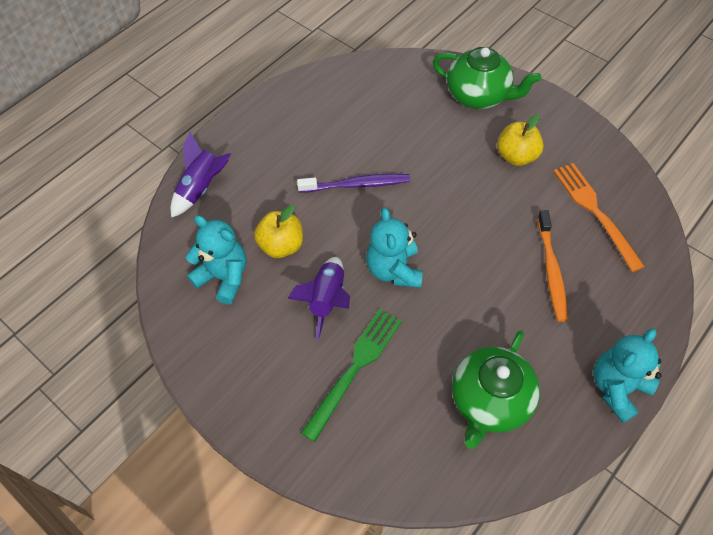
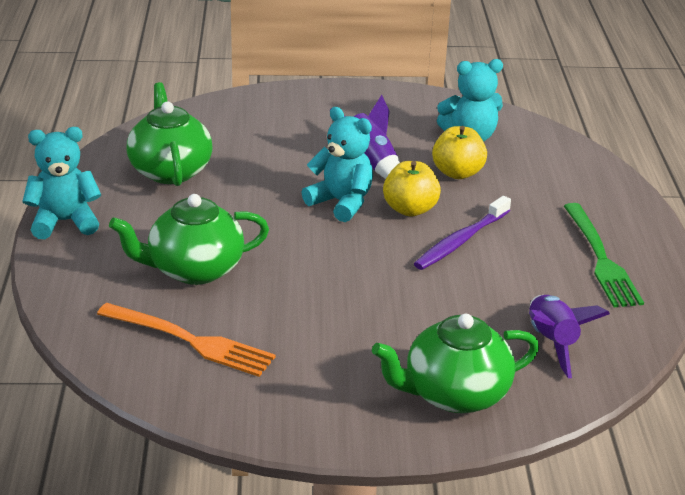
camera: 135 degrees right, 25 degrees down
purple rocket [171,132,231,218] -> purple rocket moved to [529,295,610,378]
green fork [301,309,402,442] -> green fork moved to [564,203,644,307]
yellow apple [497,114,544,166] -> yellow apple moved to [383,161,441,216]
orange toothbrush [537,210,568,322] -> green teapot [109,194,269,285]
turquoise teddy bear [593,329,662,423] -> turquoise teddy bear turned 105 degrees counterclockwise [22,127,101,239]

